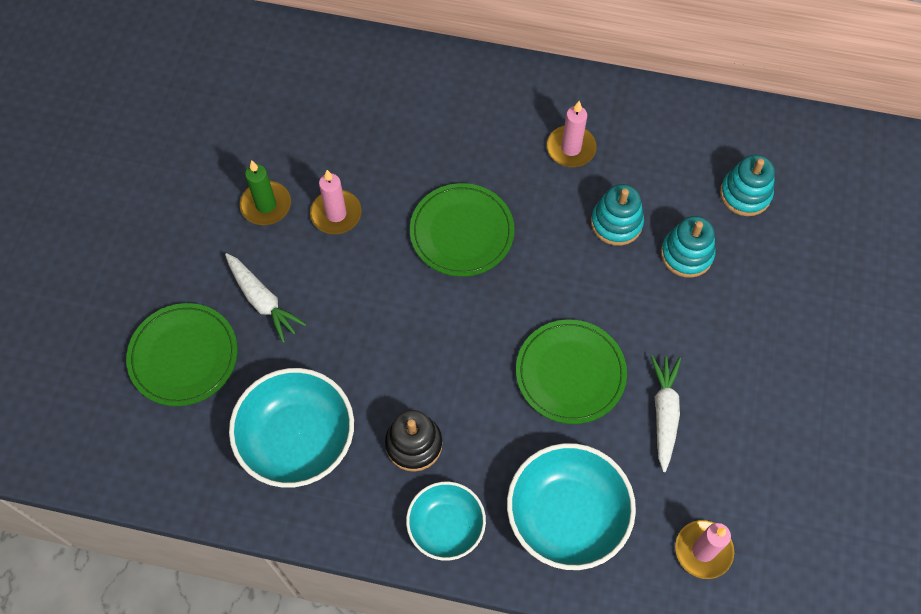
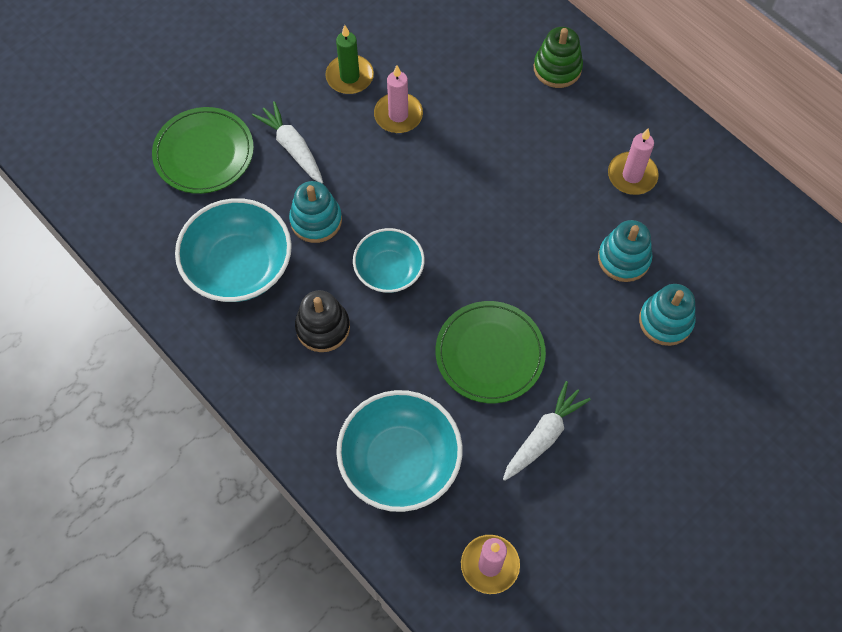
camera: 35 degrees right, 0 degrees up
white carrot [225,253,307,343] -> white carrot turned 150 degrees clockwise [252,101,323,183]
turquoise bowl [406,482,486,561] -> turquoise bowl moved to [353,228,425,293]
green plate [410,183,515,277] -> none
turquoise stacking toy [720,155,775,216] -> turquoise stacking toy moved to [289,181,342,243]
none -> green stacking toy [534,27,583,88]

